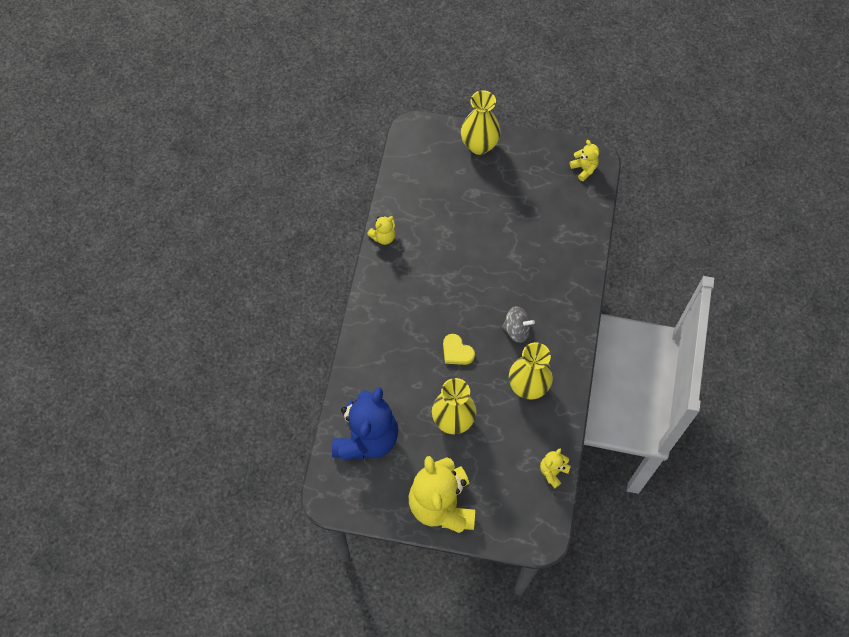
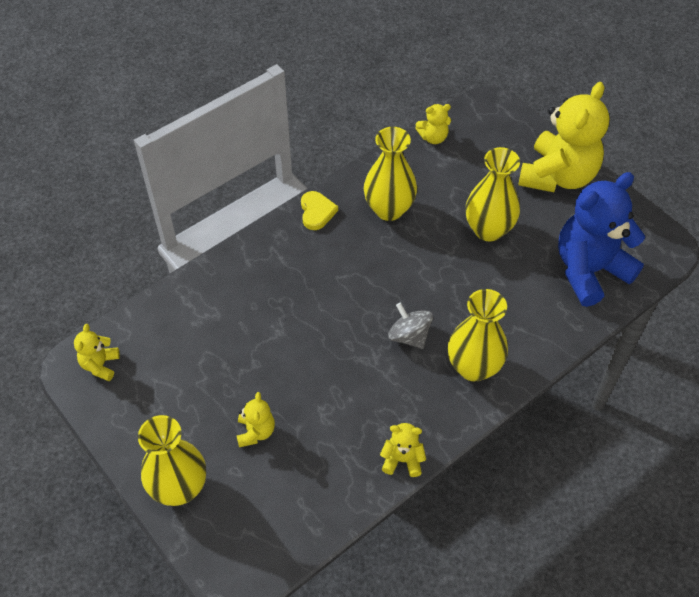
camera: 140 degrees left, 10 degrees down
yellow heart [443,334,475,365] -> yellow heart moved to [301,191,338,230]
grey spinning top [502,306,535,343] -> grey spinning top moved to [388,303,433,349]
none -> yellow teddy bear [237,392,275,447]
none -> yellow vase [448,289,508,382]

